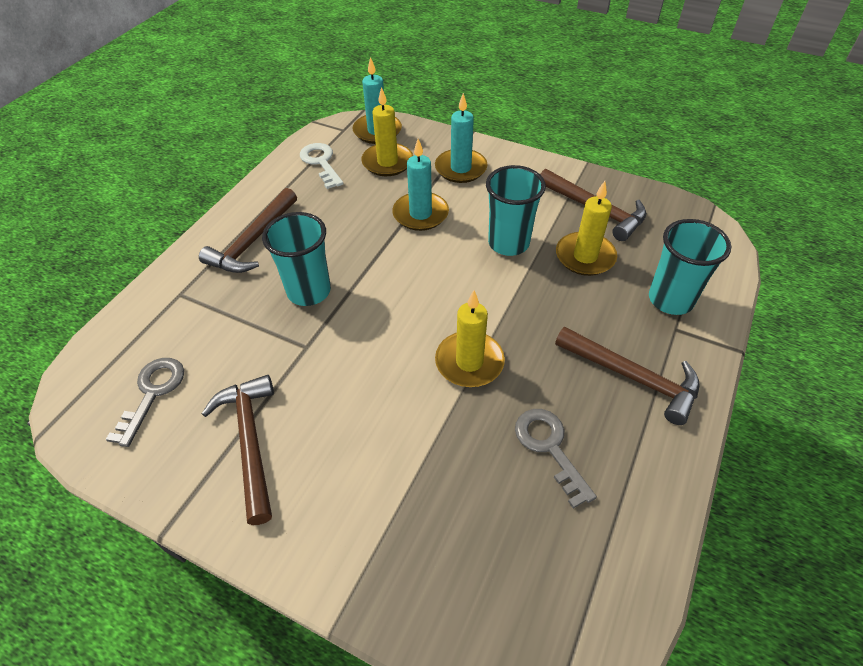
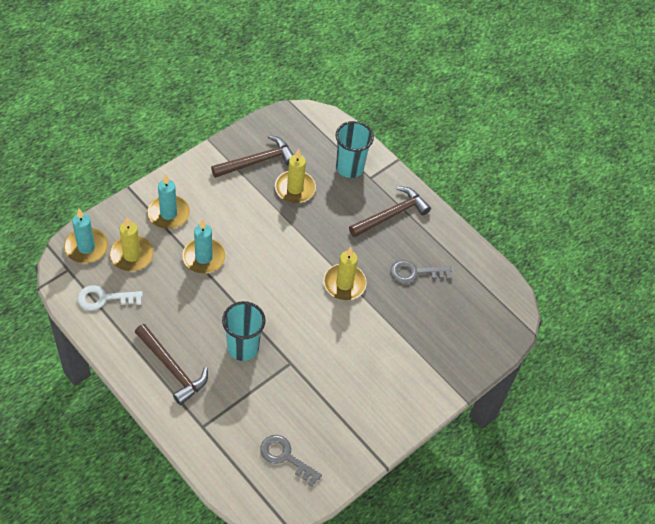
camera: 75 degrees left, 5 degrees up
brown hammer [202,375,274,525] -> none
turquoise cup [486,165,546,256] -> none

